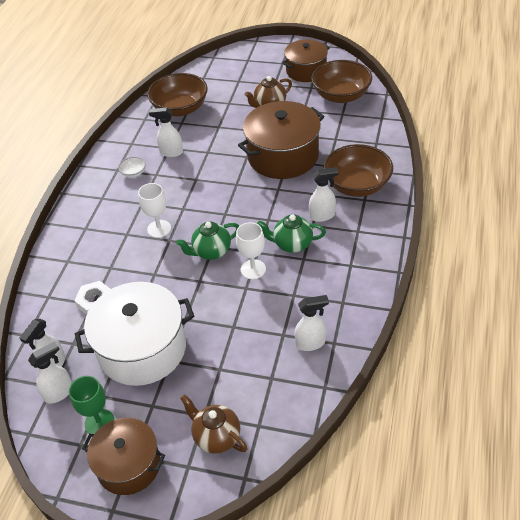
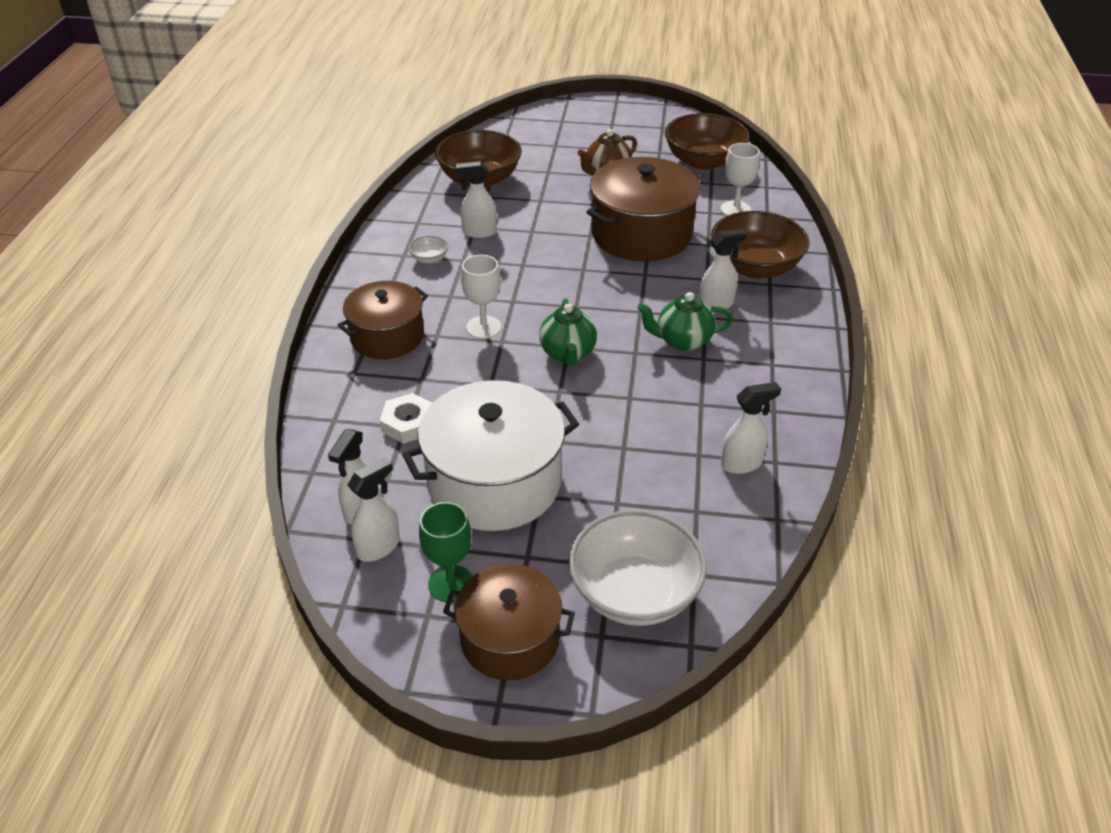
camera: 10 degrees left, 5 degrees down
green teapot [176,221,239,260] -> green teapot turned 60 degrees counterclockwise [539,298,597,366]
brown teapot [180,394,247,454] -> white bowl [569,510,707,626]
white goblet [236,222,266,279] -> white goblet moved to [721,143,760,216]
brown pot [282,39,330,82] -> brown pot moved to [338,281,428,359]

